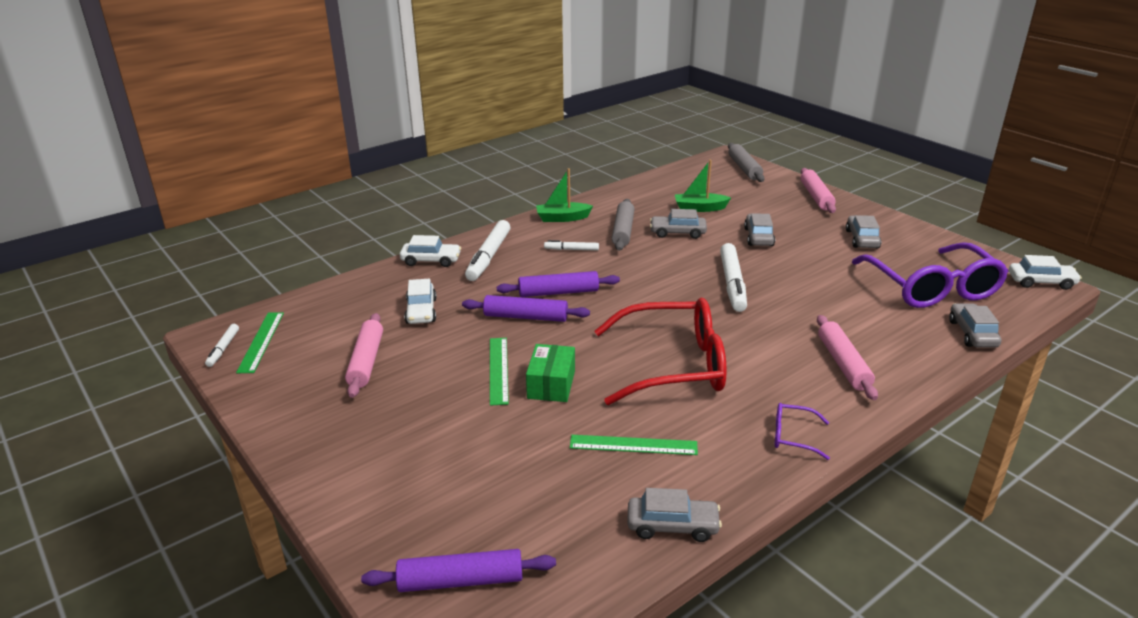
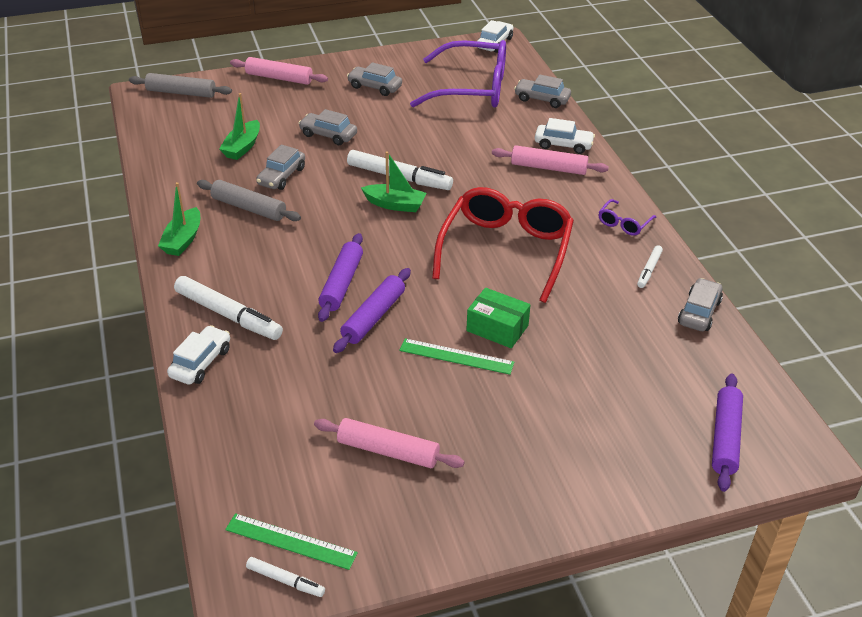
camera: 70 degrees left, 10 degrees up
white car [404,279,437,324] -> white car moved to [535,118,595,154]
white marker [544,240,599,251] -> white marker moved to [637,245,663,288]
green ruler [570,435,698,455] -> none
none -> green boat [361,151,427,212]

